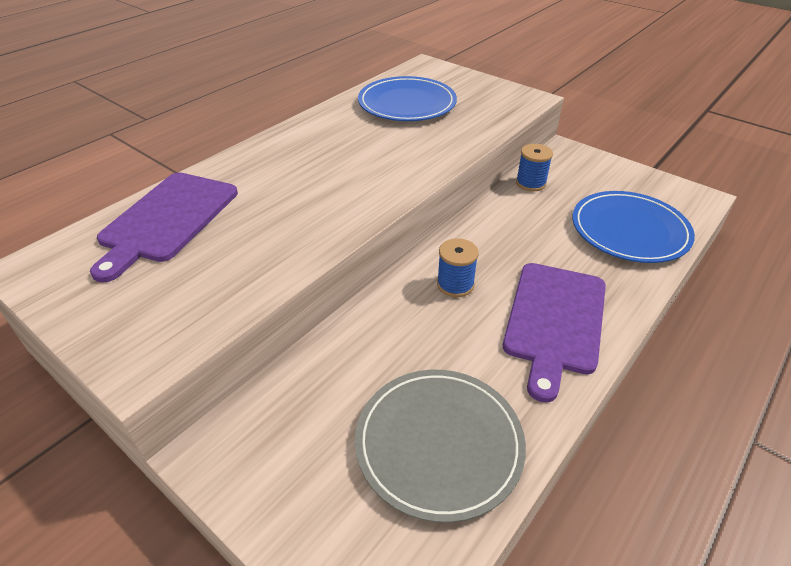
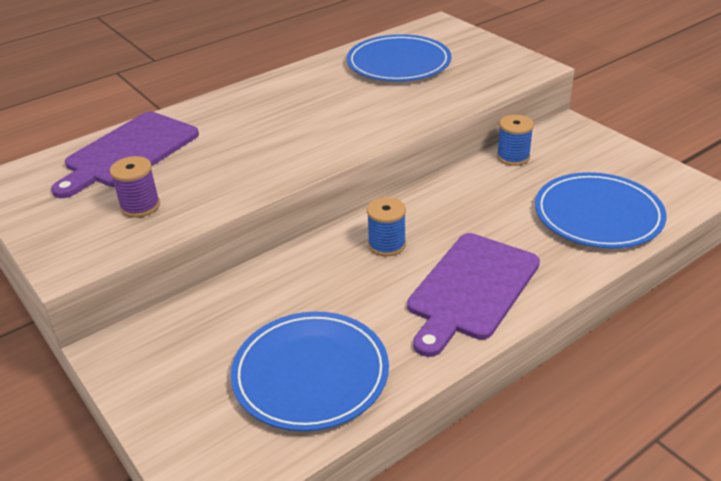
camera: 15 degrees right, 5 degrees down
grey plate [355,370,526,523] -> blue plate [231,312,389,431]
none -> purple spool [110,156,160,218]

